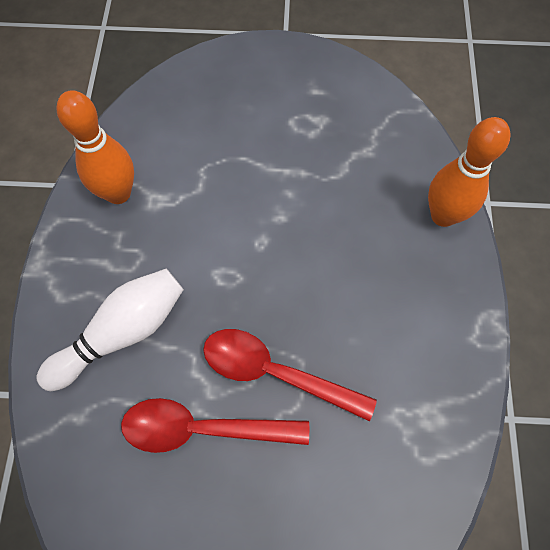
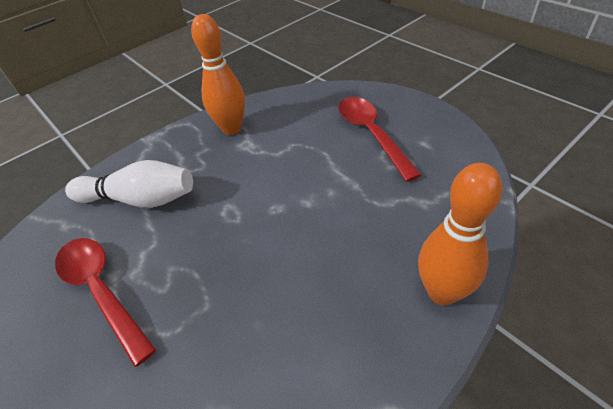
camera: 50 degrees right, 20 degrees down
red spoon [203,329,377,421] -> red spoon moved to [338,97,421,182]

